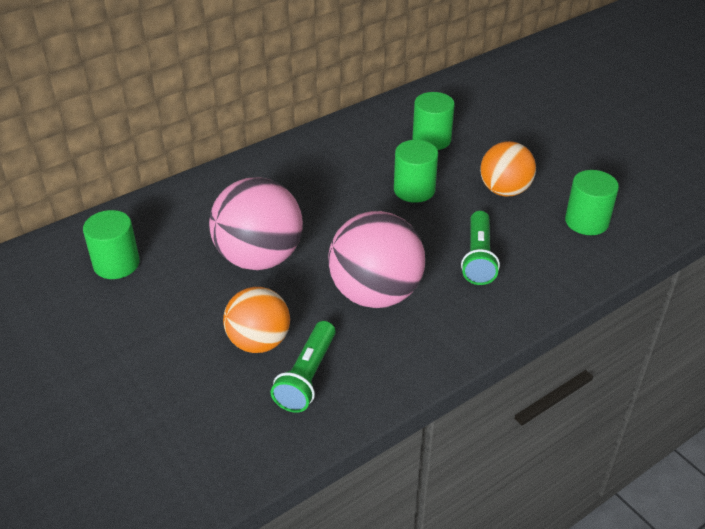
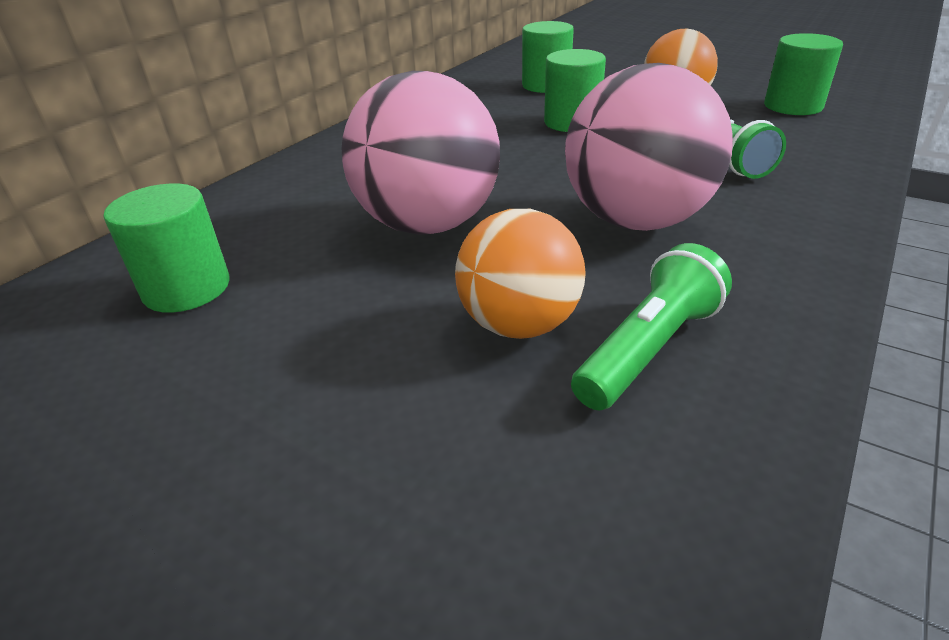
camera: 20 degrees left, 5 degrees down
green flashlight [271,321,336,413] -> green flashlight turned 135 degrees counterclockwise [571,243,732,410]

